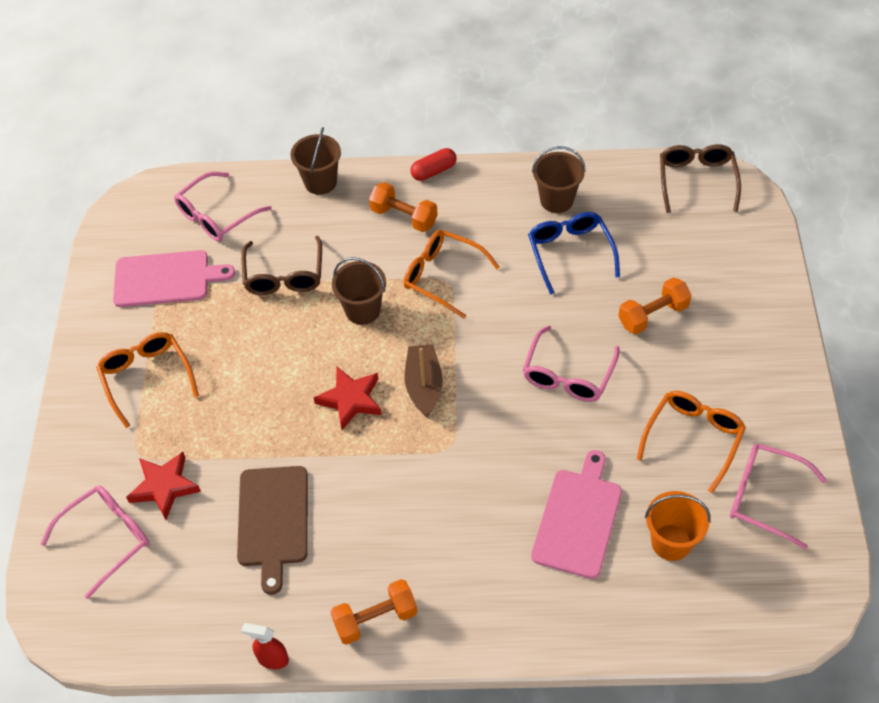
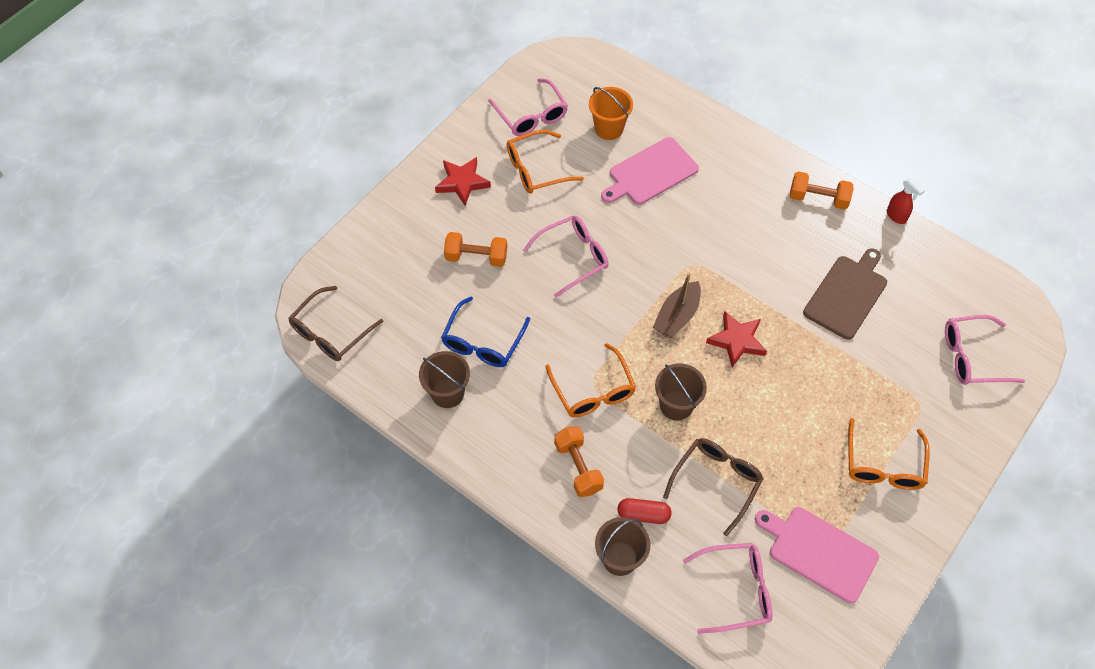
camera: 145 degrees left, 5 degrees up
red star [126,452,201,520] -> red star moved to [435,157,491,206]
red capsule [410,148,457,181] -> red capsule moved to [618,498,672,524]

